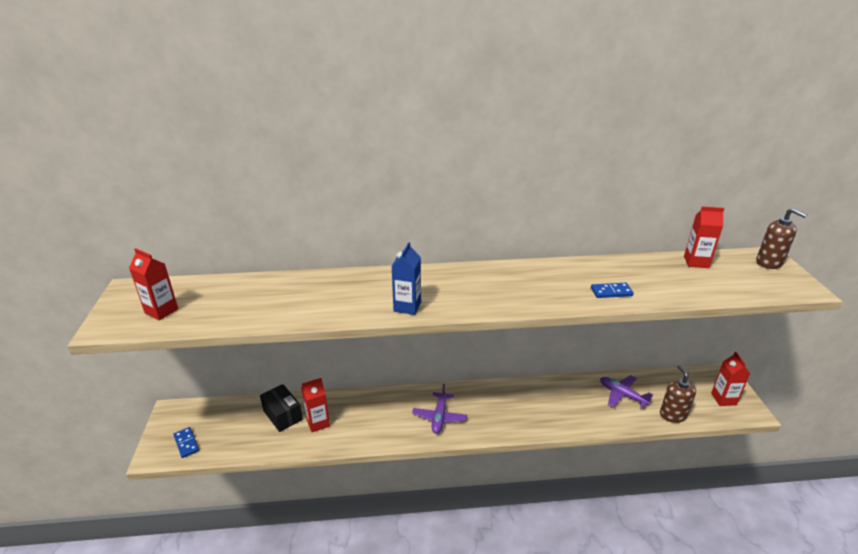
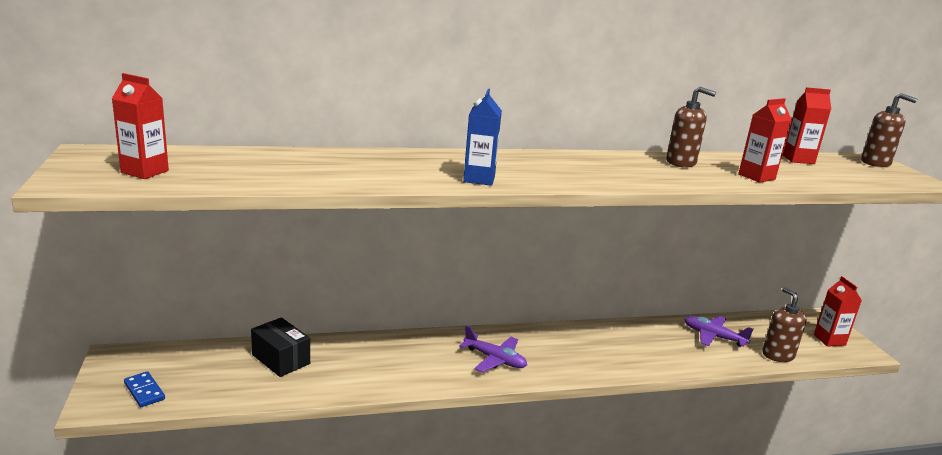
camera: 10 degrees left, 10 degrees down
red carton [301,378,330,432] -> red carton moved to [738,98,792,183]
purple plane [412,384,467,434] -> purple plane turned 60 degrees counterclockwise [459,325,527,372]
blue domino [591,283,634,298] -> none
none -> brown soap dispenser [666,87,716,167]

